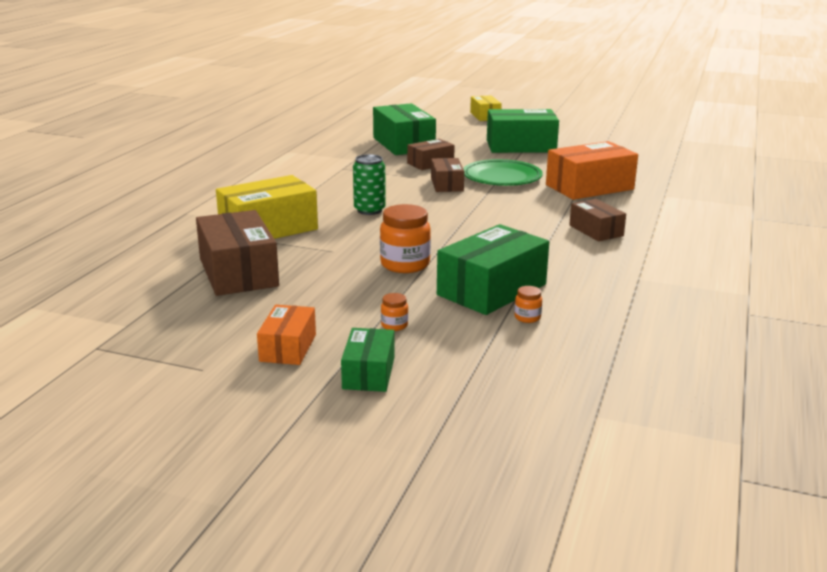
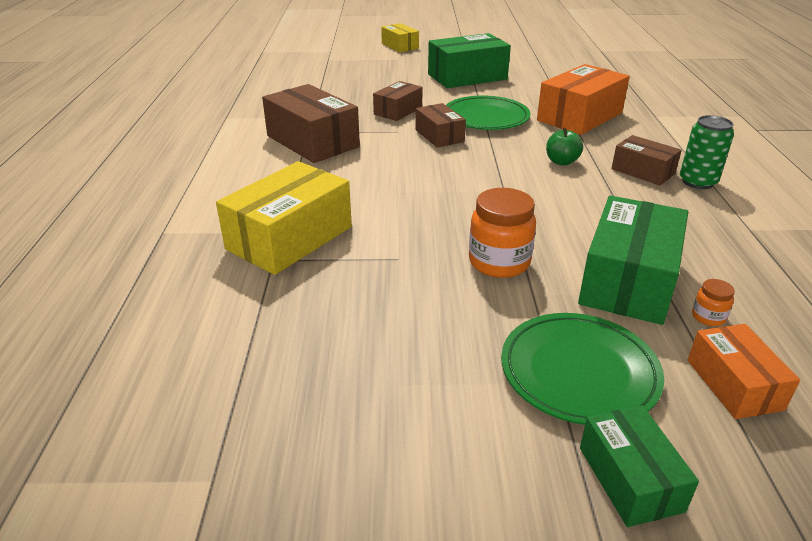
camera: 20 degrees left, 10 degrees up
brown box [196,210,279,296] -> brown box moved to [262,84,360,163]
orange box [257,305,316,365] -> orange box moved to [688,324,800,419]
green can [353,154,386,215] -> green can moved to [680,115,734,189]
green box [373,103,436,155] -> none
orange jar [381,293,408,331] -> green plate [501,313,664,425]
none -> green apple [546,128,583,166]

